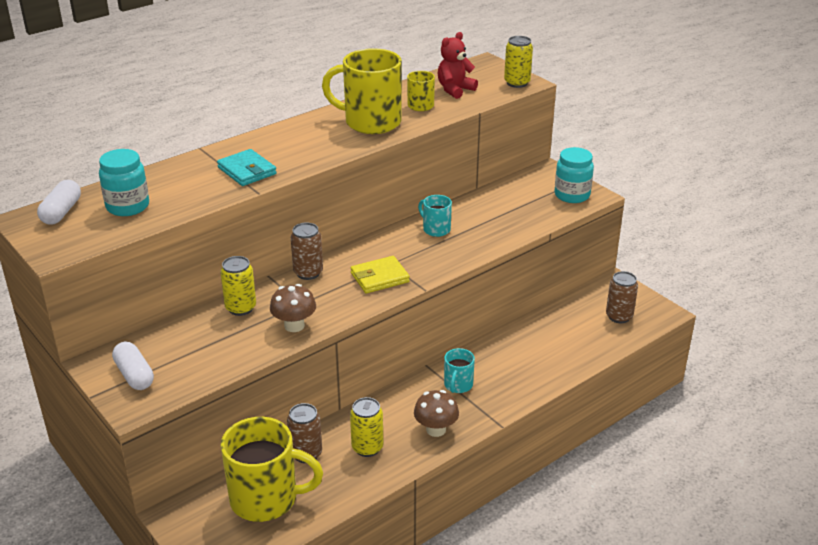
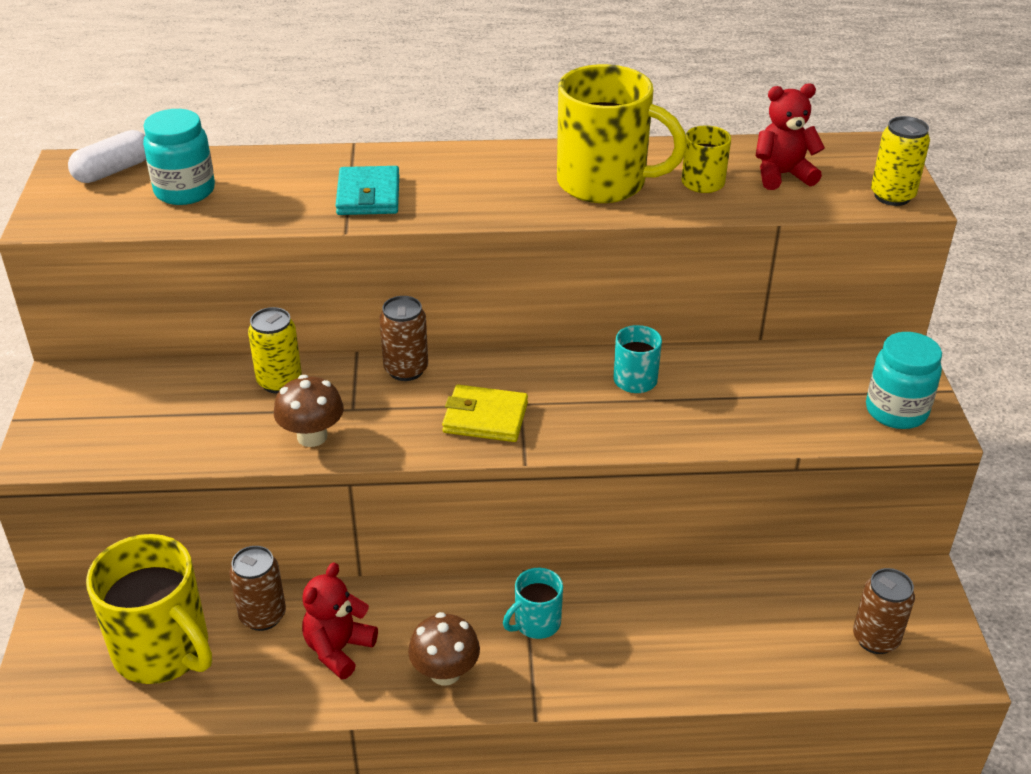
camera: 35 degrees right, 5 degrees up
white capsule [112,342,154,390] -> none
yellow mug [322,48,402,134] -> yellow mug turned 150 degrees clockwise [557,64,687,203]
yellow can [350,397,383,457] -> red teddy bear [302,563,378,680]

